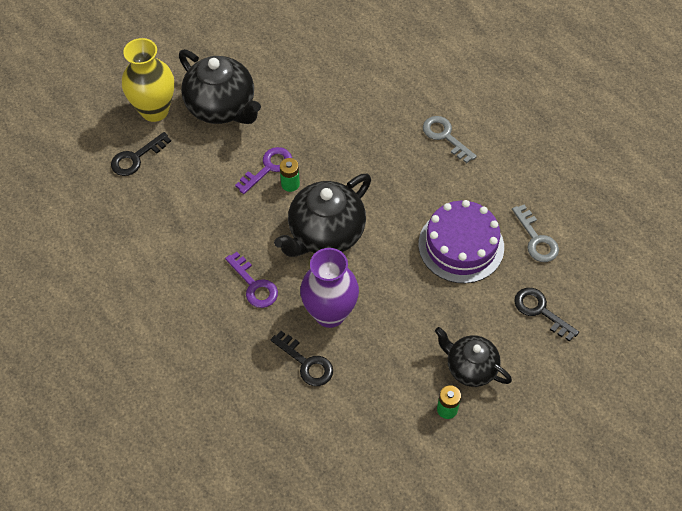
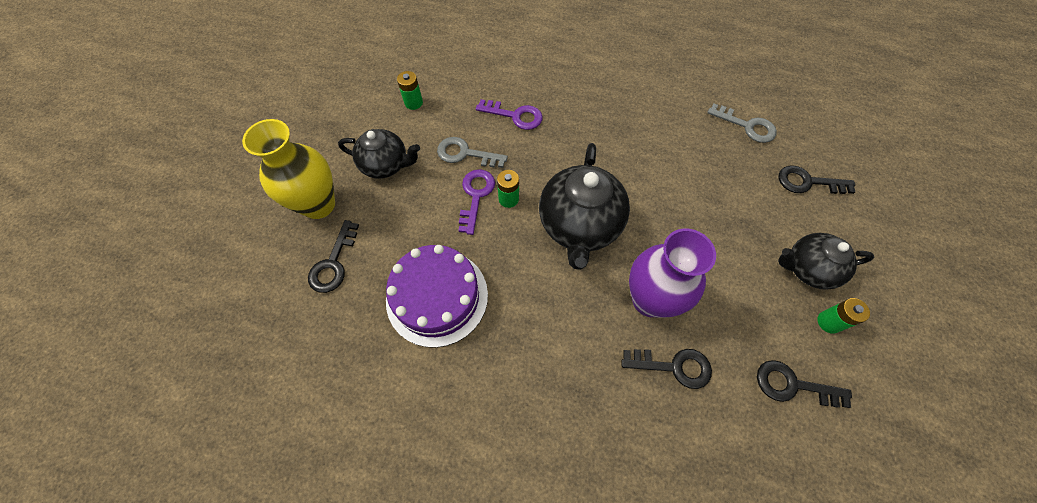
camera: 35 degrees left, 5 degrees up
black teapot [179,49,261,124] -> black teapot [338,129,420,179], size x0.63
purple key [225,252,278,308] -> purple key moved to [476,99,543,130]
purple cake [418,200,504,283] -> purple cake moved to [386,245,488,348]
grey key [423,116,477,163] -> grey key moved to [437,137,508,168]
none -> green battery [397,71,423,110]
none -> black key [757,360,852,408]

